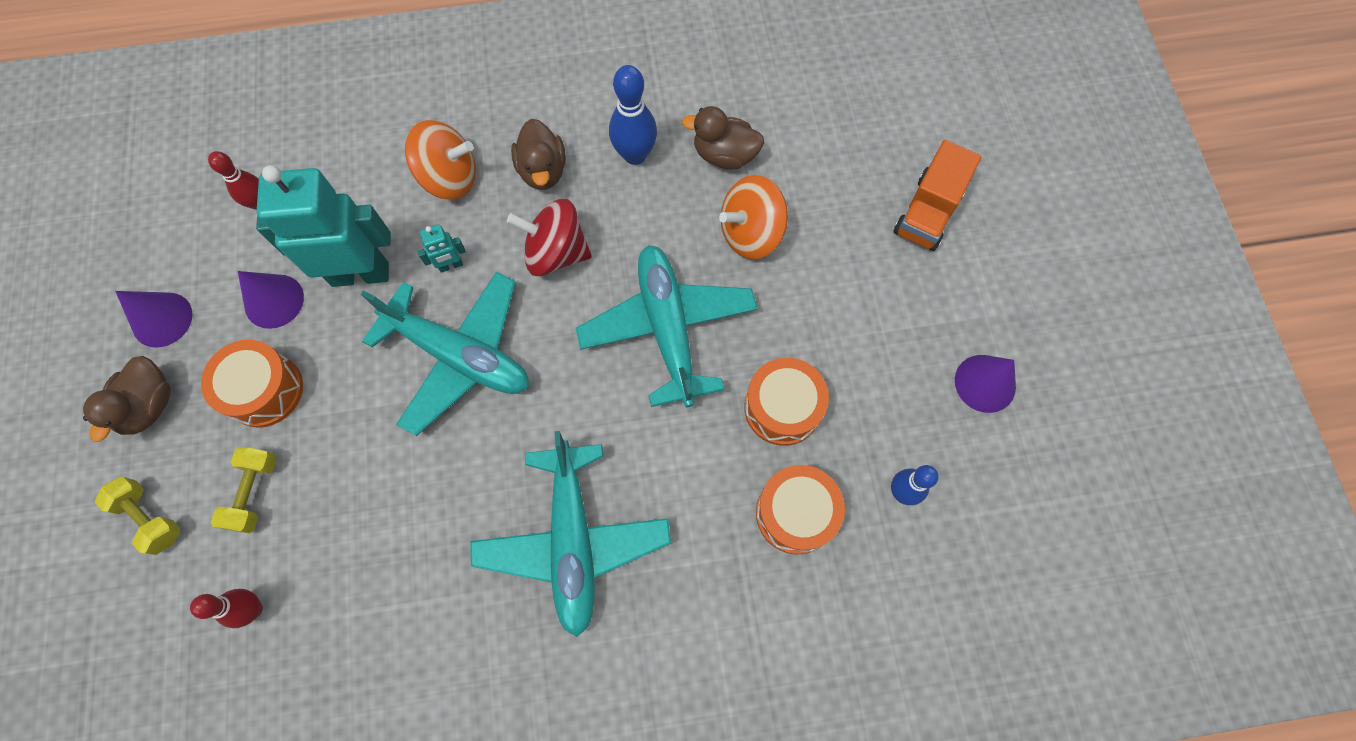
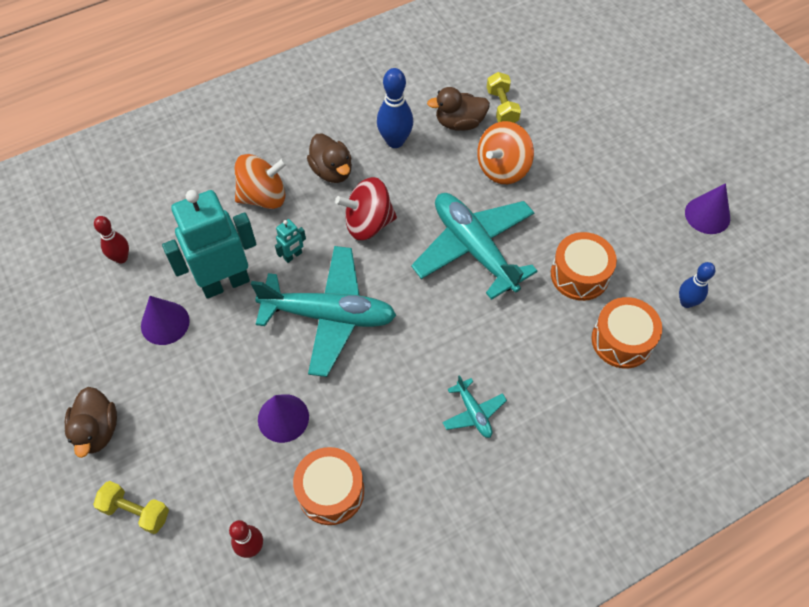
camera: 20 degrees left, 10 degrees down
purple cone [115,291,193,348] -> purple cone moved to [258,394,309,443]
orange drum [201,340,303,428] -> orange drum moved to [293,447,364,525]
yellow dumbbell [211,447,277,533] -> yellow dumbbell moved to [487,72,521,123]
turquoise plane [470,431,671,637] -> turquoise plane [442,375,507,438], size x0.45
orange truck [893,140,981,251] -> none

